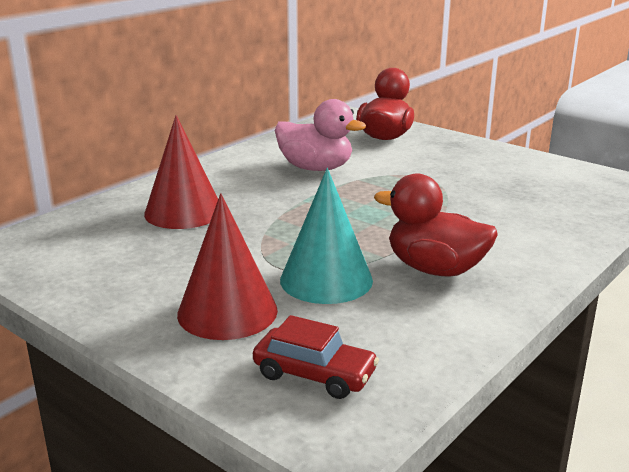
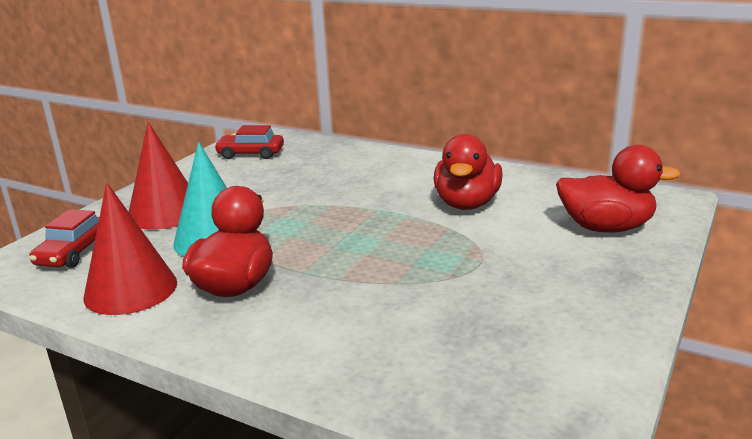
camera: 80 degrees right, 0 degrees up
red cone [144,115,218,229] -> red cone moved to [84,183,177,315]
pink duck [275,99,366,171] -> red duck [433,134,503,210]
none -> red car [214,125,284,159]

